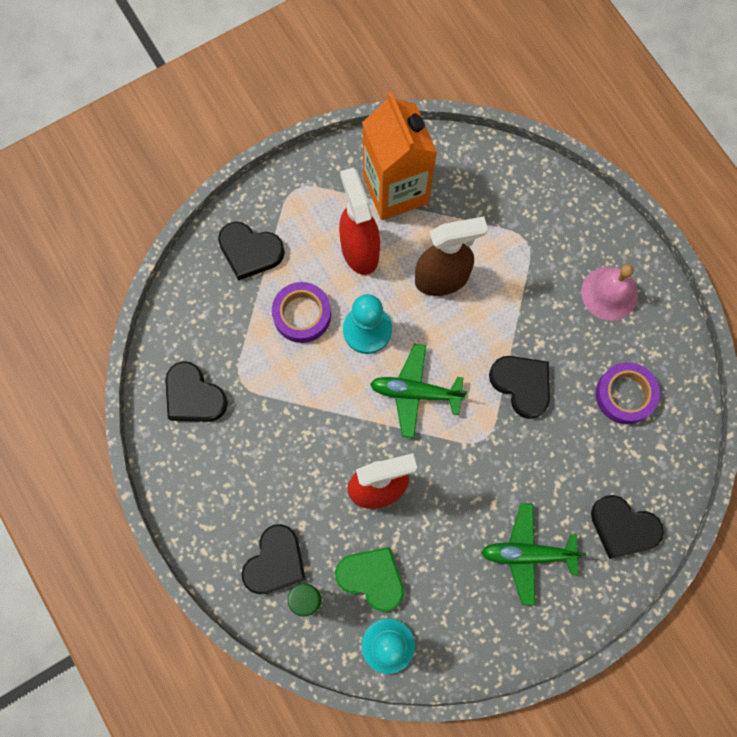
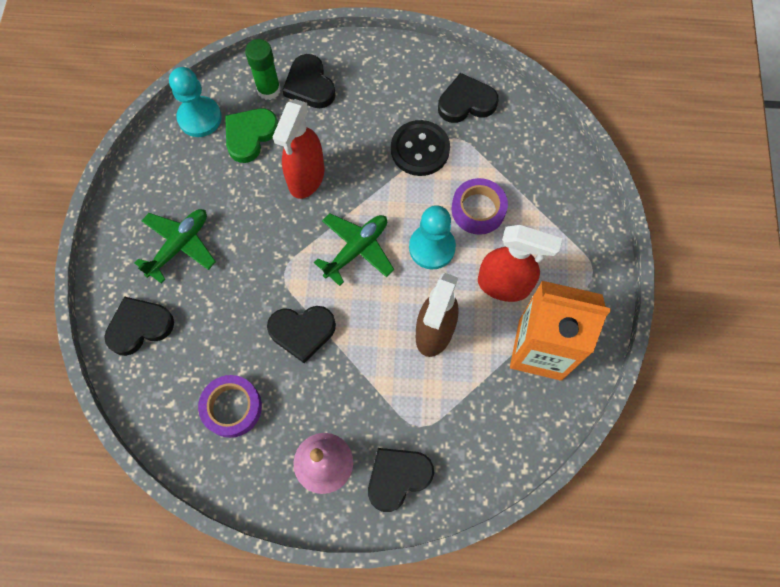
camera: 125 degrees right, 5 degrees down
black heart [218,222,285,280] -> black heart moved to [368,448,434,512]
green heart [335,547,404,612] -> green heart turned 150 degrees clockwise [225,108,278,163]
none -> black button [391,120,450,176]

